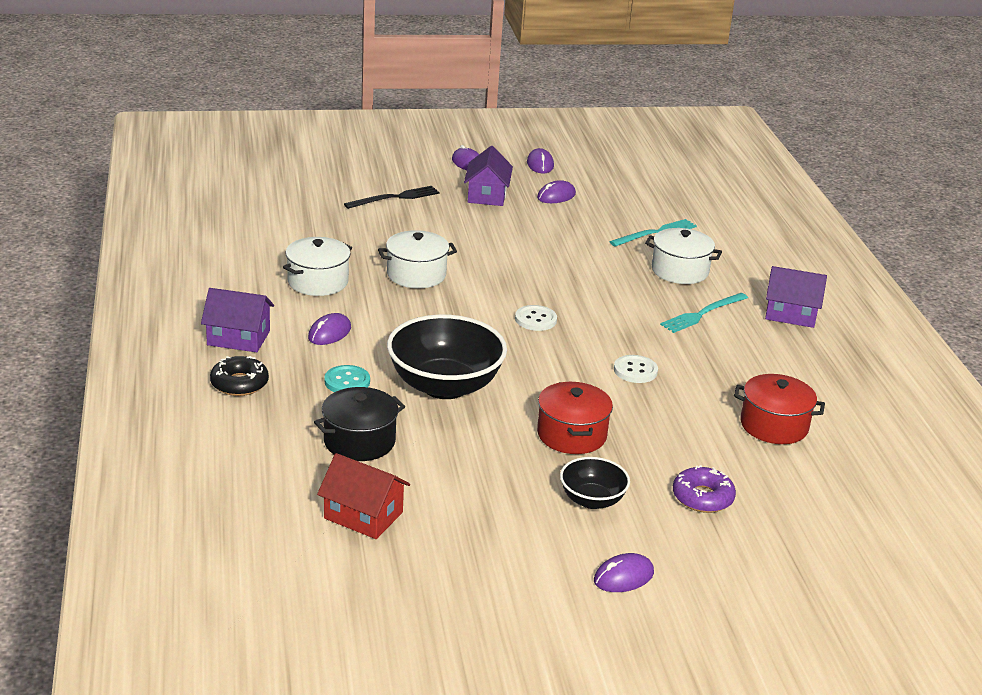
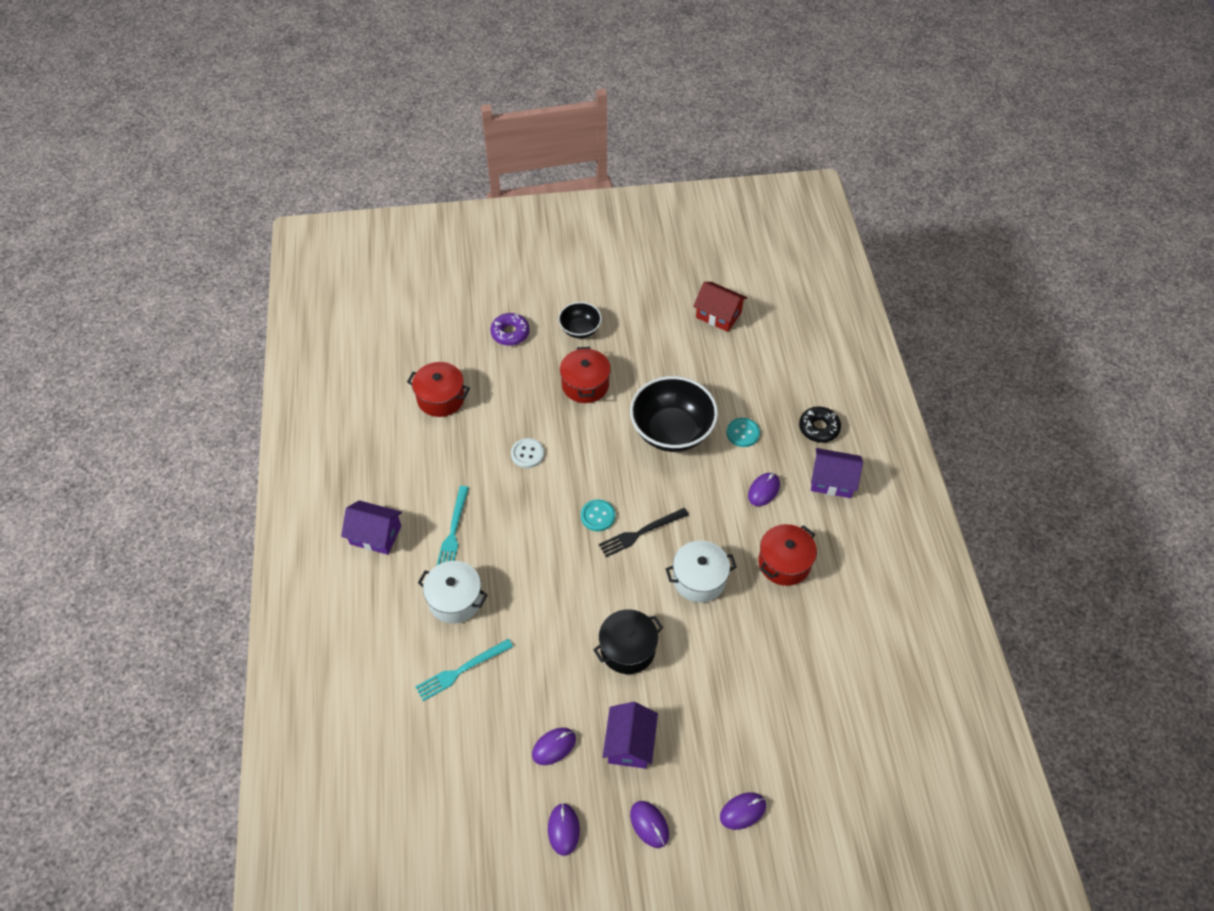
camera: 175 degrees left, 25 degrees up
white pot [283,237,352,296] -> red pot [758,524,817,586]
black pot [314,387,405,461] -> black pot moved to [593,609,663,674]
black fork [344,186,439,209] -> black fork moved to [599,508,689,557]
white button [515,305,557,331] -> turquoise button [581,499,615,531]
purple mouse [594,553,654,592] -> purple mouse moved to [720,792,766,830]
turquoise fork [660,293,748,333] -> turquoise fork turned 135 degrees clockwise [437,486,469,565]

